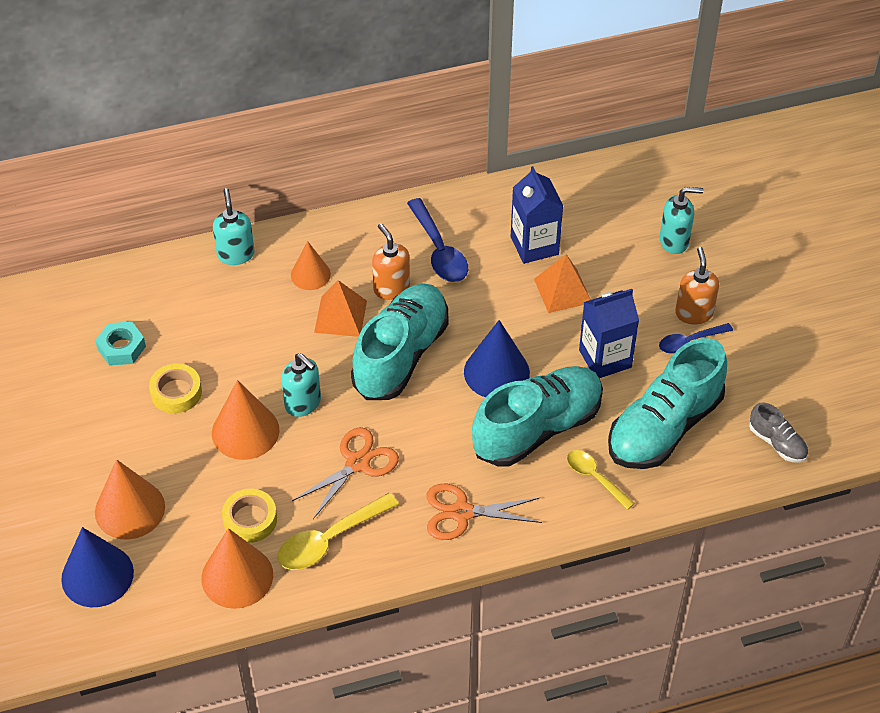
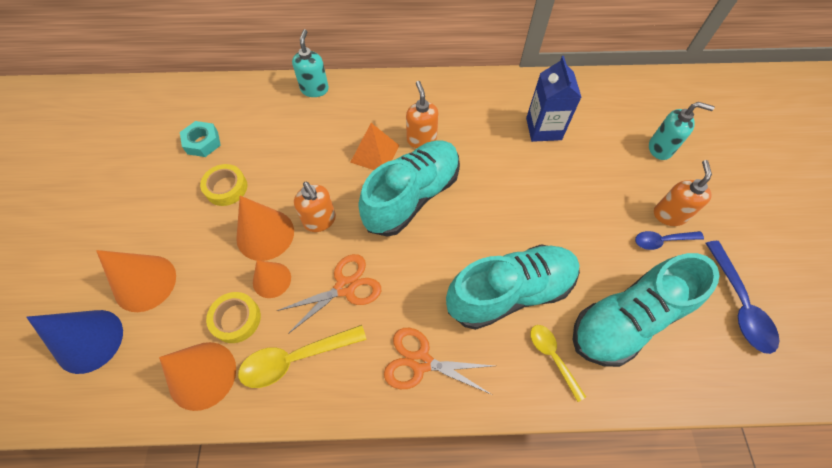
camera: 15 degrees right, 10 degrees up
turquoise soap dispenser [281,353,321,417] -> orange soap dispenser [294,182,336,232]
orange cone [291,241,331,290] -> orange cone moved to [253,260,291,298]
blue spoon [407,198,468,282] -> blue spoon moved to [706,241,779,354]
blue cone [464,320,530,397] -> none
orange pyramid [534,254,591,313] -> none
blue carton [579,289,639,378] -> none
grey shoe [749,402,808,463] -> none

